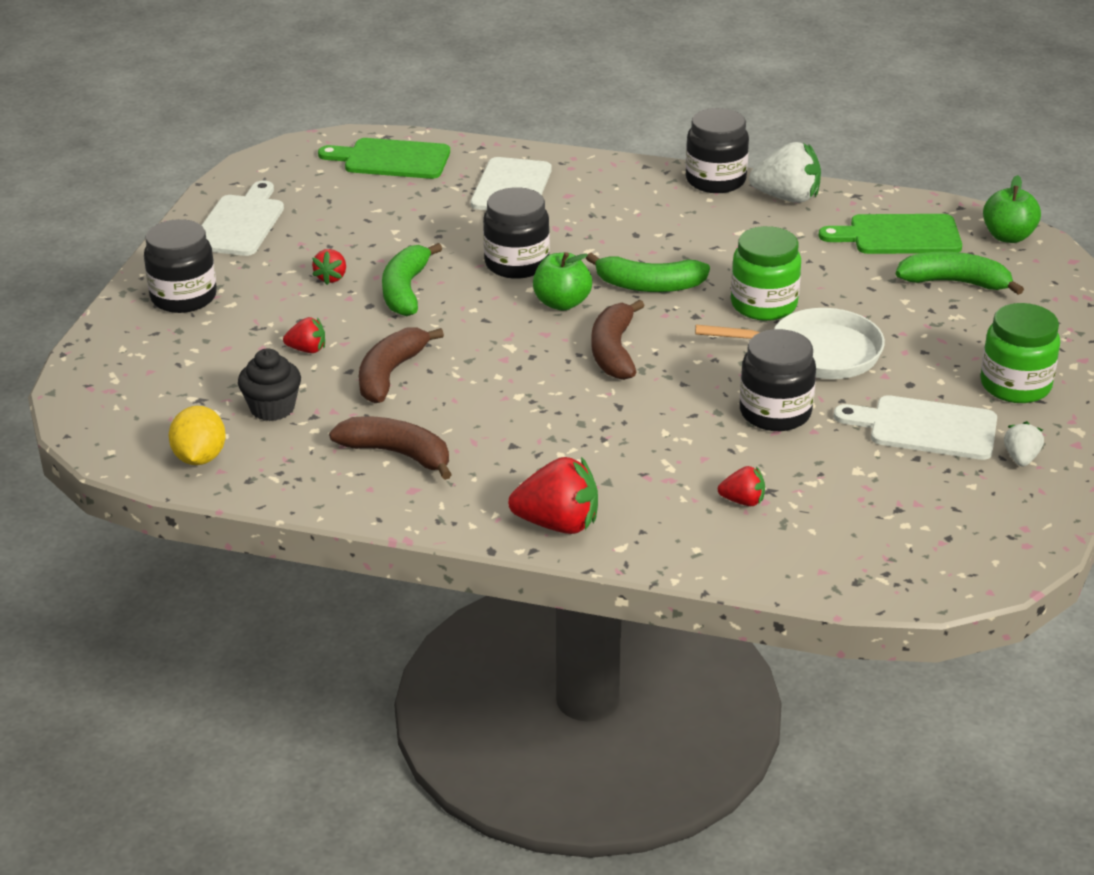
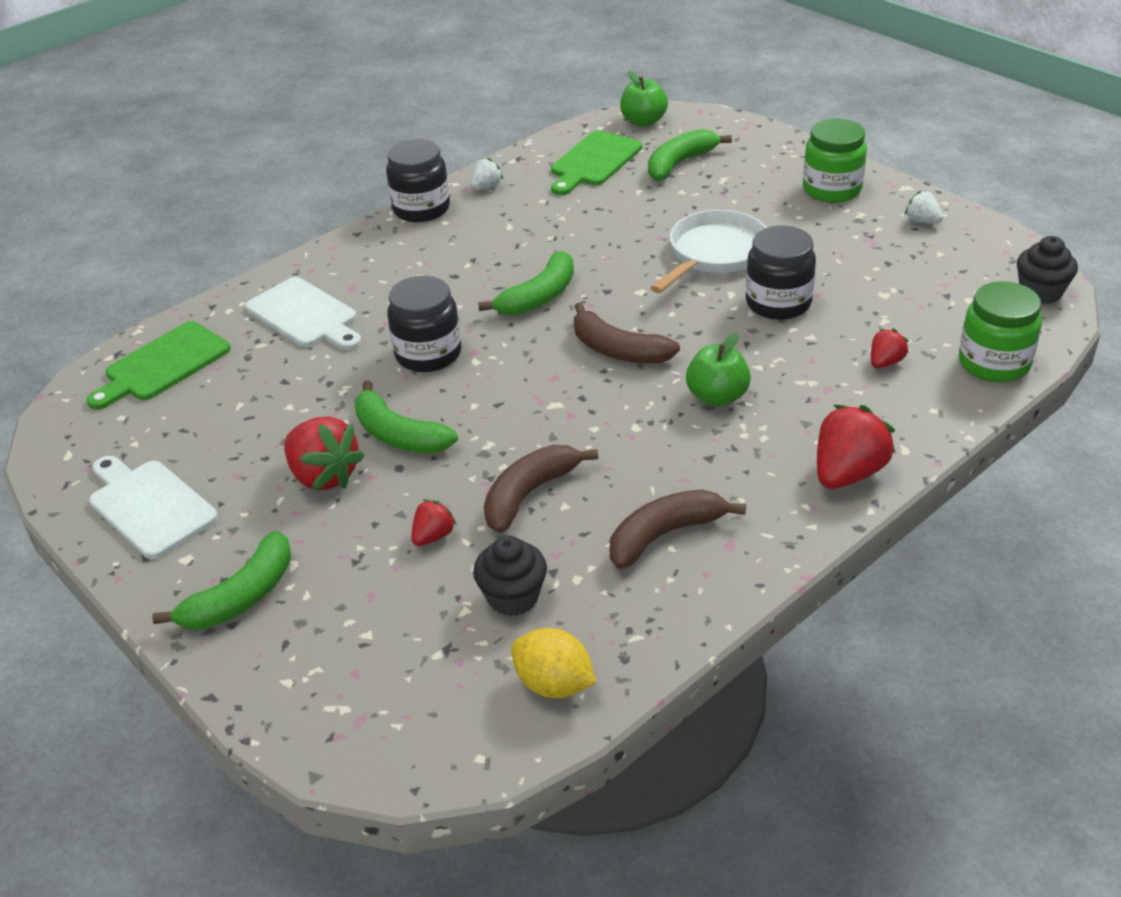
camera: 55 degrees left, 5 degrees up
black jar [144,219,217,313] -> green banana [152,531,291,630]
red strawberry [312,249,346,285] -> red strawberry [284,416,365,490], size x1.88
brown banana [359,328,444,403] -> brown banana turned 75 degrees clockwise [484,445,598,533]
green apple [533,252,592,311] -> green apple moved to [686,333,751,407]
green jar [731,226,801,321] -> green jar moved to [959,281,1042,382]
white strawberry [749,142,821,203] -> white strawberry [470,158,503,190], size x0.53
white cutting board [834,395,997,460] -> none
none -> black cupcake [1017,236,1078,304]

